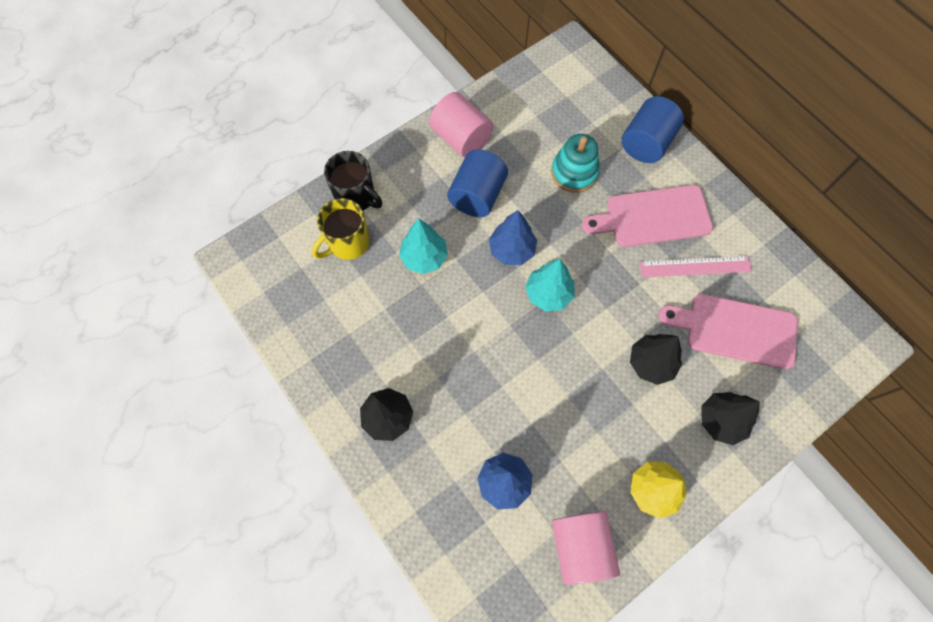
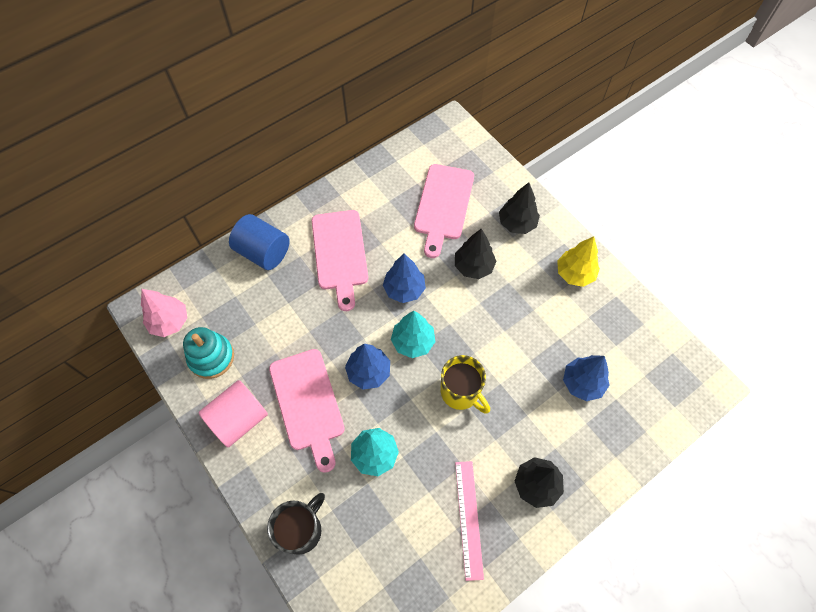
camera: 90 degrees left, 5 degrees down
yellow mug [312,198,369,260] -> yellow mug moved to [441,355,490,414]
blue cylinder [447,149,508,217] -> pink cutting board [269,349,345,473]
turquoise stacking toy [551,134,600,193] -> turquoise stacking toy moved to [183,327,234,379]
pink cylinder [552,511,620,585] -> none
pink ruler [640,256,752,278] -> pink ruler moved to [455,461,484,581]
none -> pink tree [141,289,187,337]
none -> blue tree [383,253,426,303]

